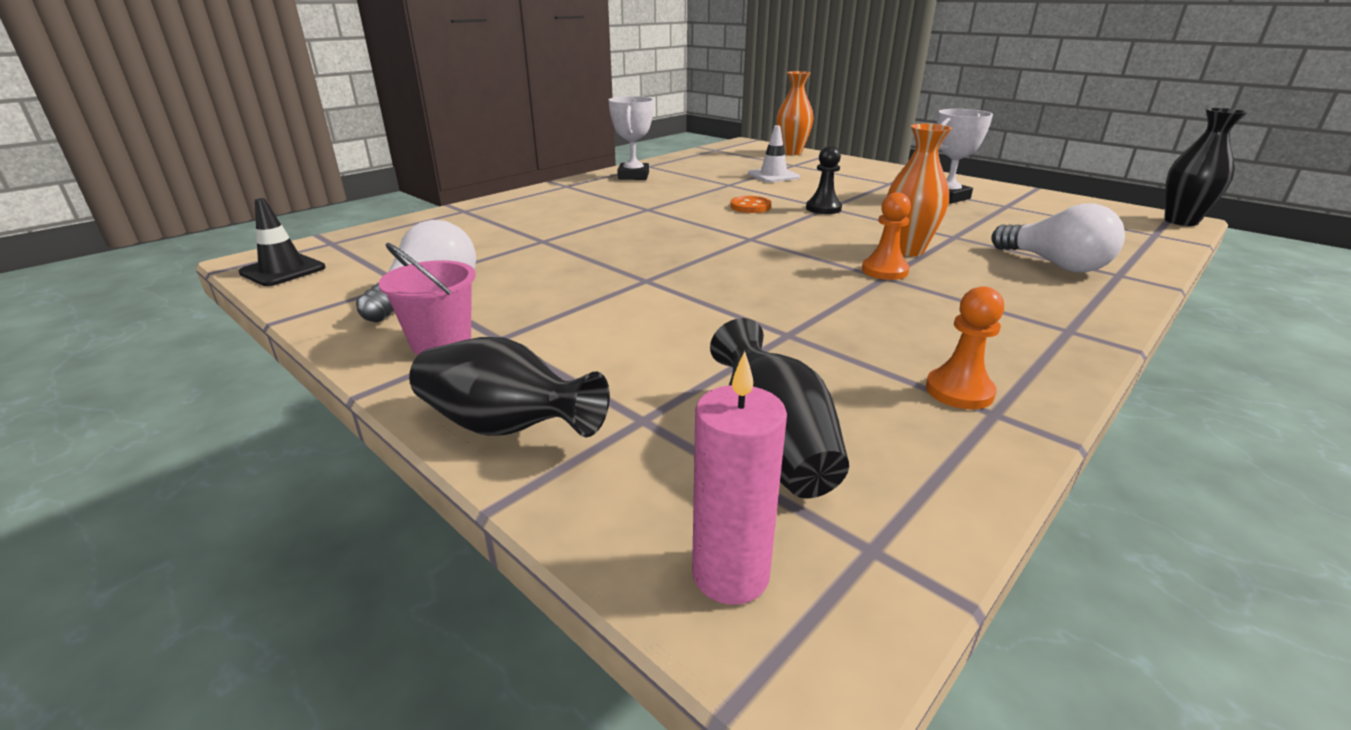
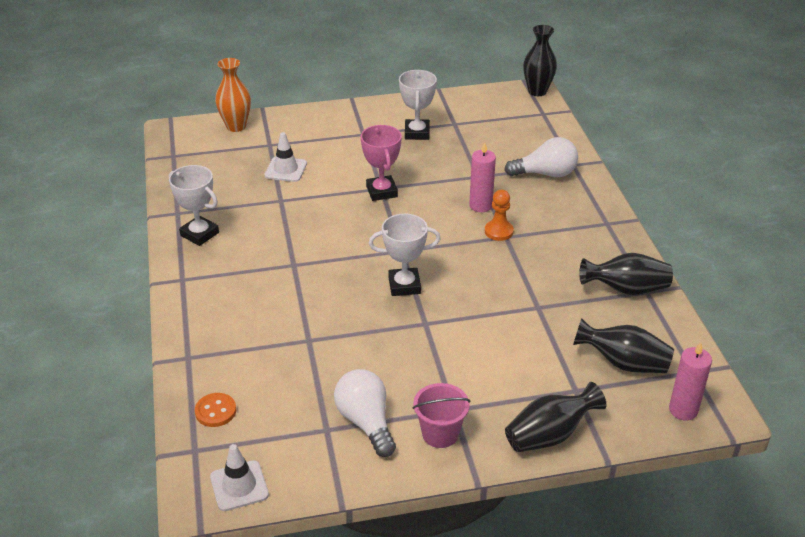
camera: 55 degrees left, 10 degrees up
black traffic cone [239,198,326,286] -> white traffic cone [210,444,269,511]
orange button [730,196,771,213] -> orange button moved to [195,393,236,427]
black pawn [806,146,842,214] -> pink trophy [361,125,402,201]
orange vase [887,124,952,256] -> pink candle [469,142,496,212]
orange pawn [926,286,1004,410] -> black vase [579,253,673,295]
none -> white trophy [369,214,441,296]

